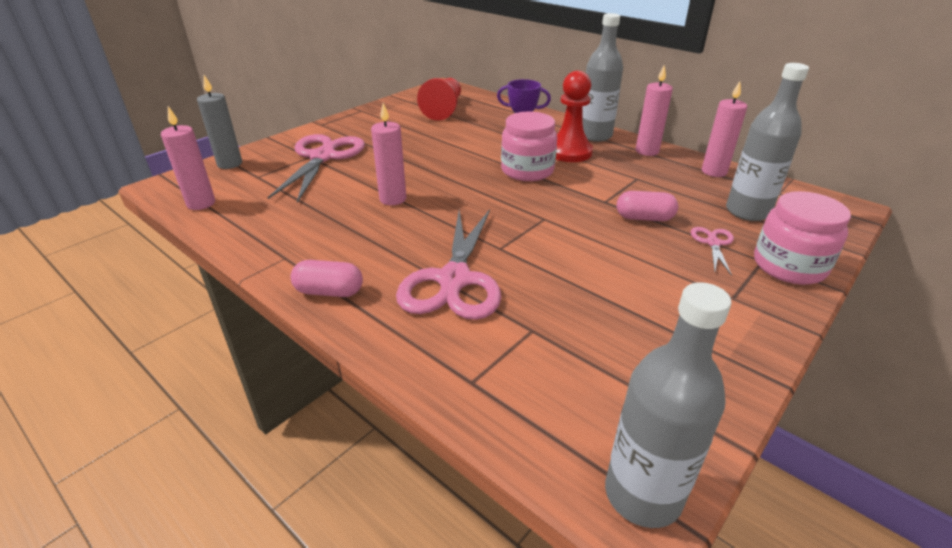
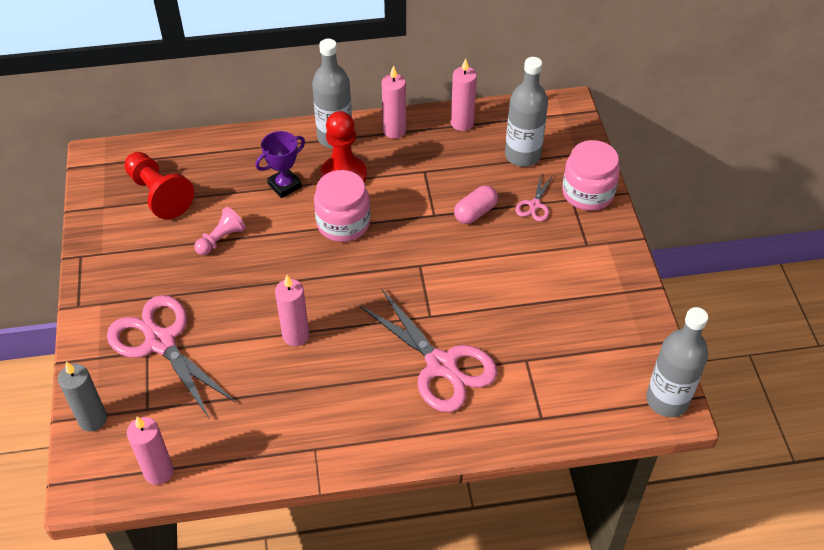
camera: 50 degrees left, 15 degrees up
pink capsule [291,260,363,297] -> none
pink scissors [691,227,734,276] -> pink scissors turned 120 degrees counterclockwise [515,176,553,221]
none -> pink pawn [194,207,246,255]

